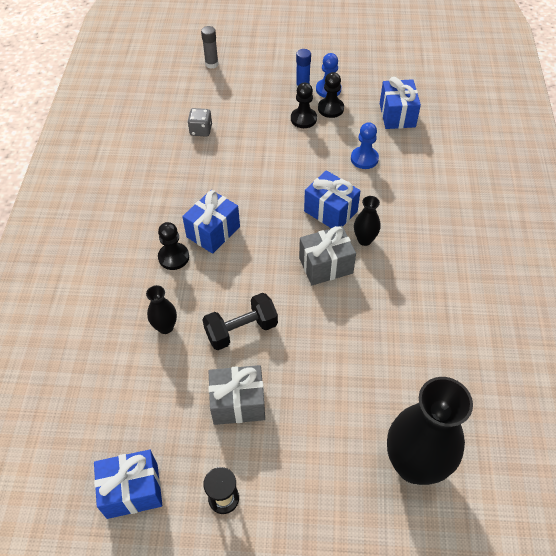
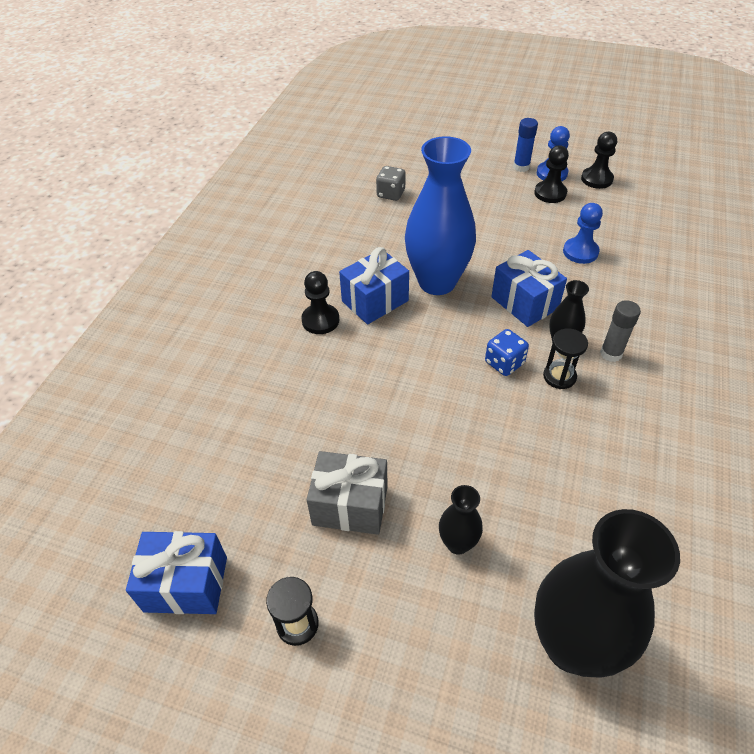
camera: 15 degrees right, 5 degrees down
black vase [146,285,177,334] -> black vase moved to [439,485,483,555]
grey glue stick [201,26,219,69] -> grey glue stick moved to [600,300,641,362]
black dumbbell [202,293,278,350] -> none
black pawn [291,83,317,128] -> black pawn moved to [581,132,617,189]
grey gift [299,226,356,285] -> blue dice [485,329,529,376]
blue gift [380,77,421,129] -> none
none -> blue vase [405,136,476,295]
none -> black hourglass [543,328,588,389]

